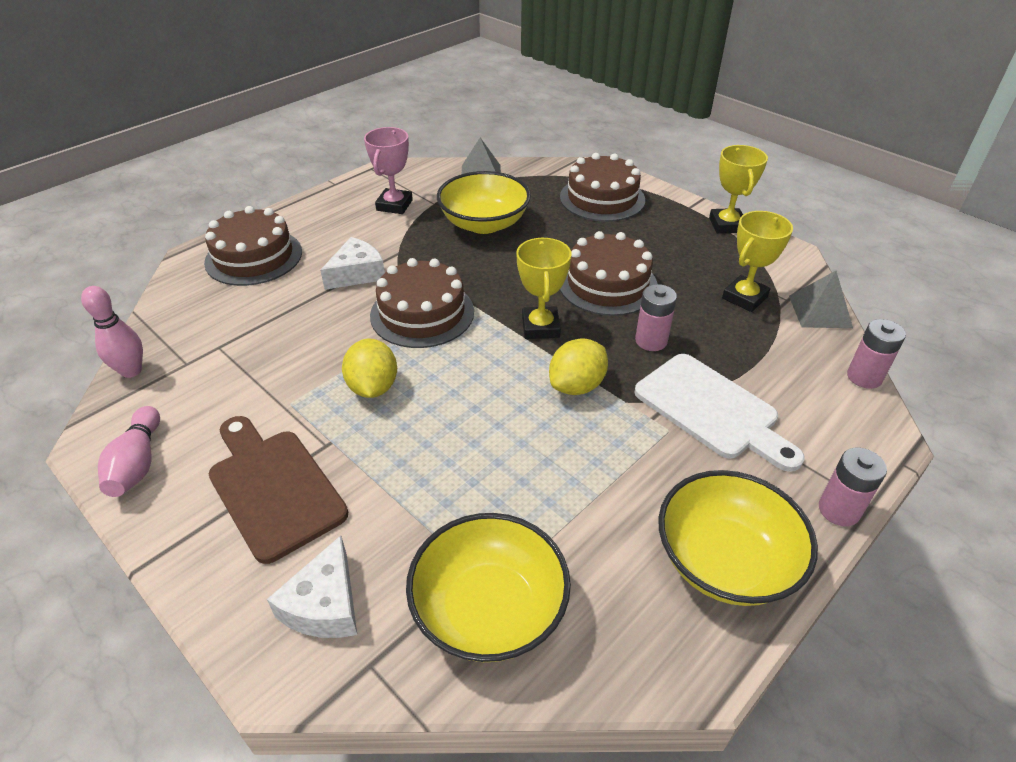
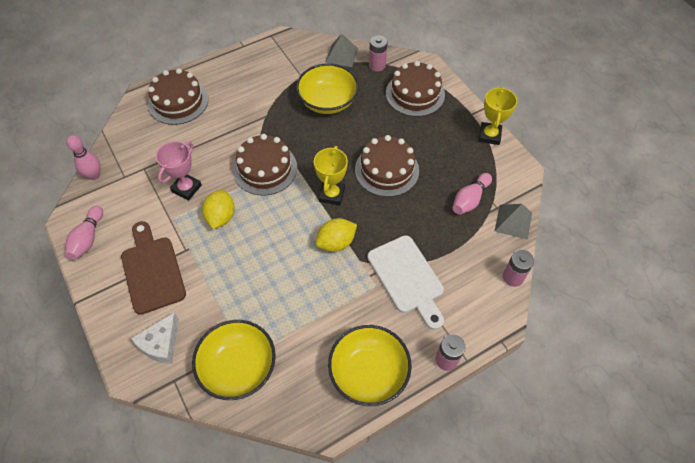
camera: 15 degrees right, 15 degrees up
white cheese [320,237,385,290] -> none
pink trophy [364,127,413,214] -> pink trophy moved to [156,141,202,200]
pink battery [635,284,677,351] -> pink battery moved to [369,35,388,72]
yellow trophy [722,211,793,312] -> pink bowling pin [453,173,492,215]

